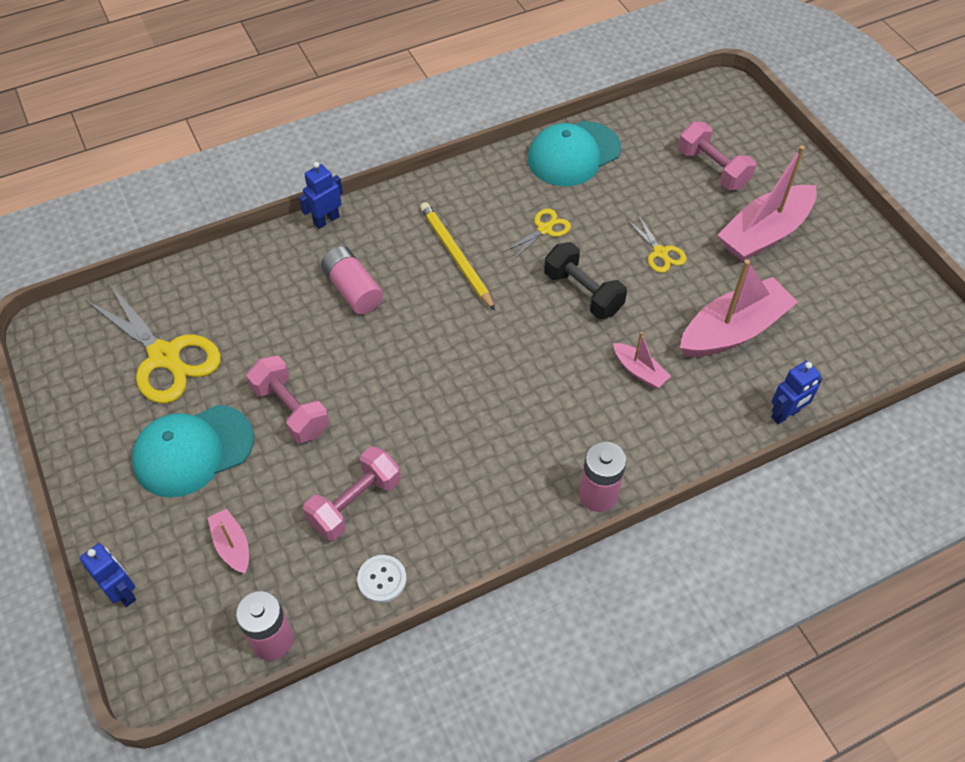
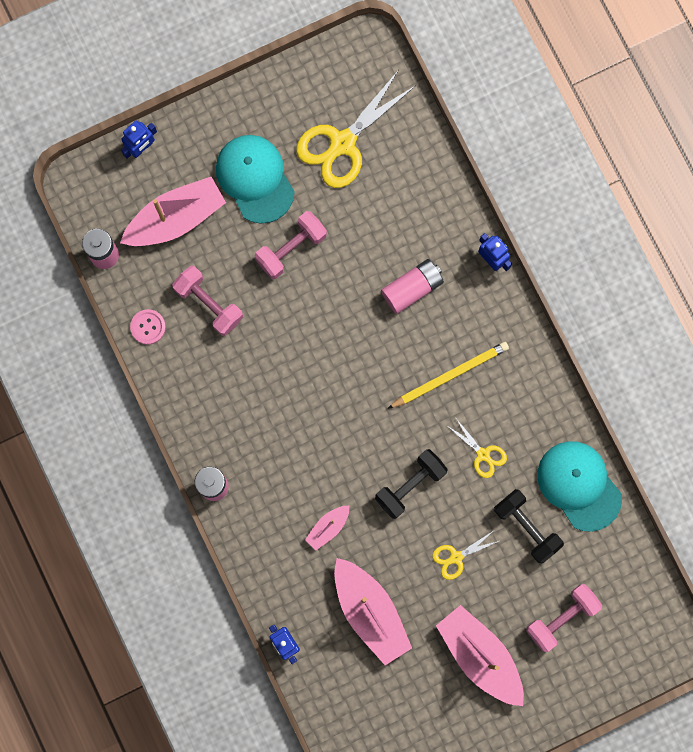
camera: 90 degrees right, 25 degrees up
pink boat [208,509,249,573] -> pink boat [120,177,226,246], size x2.06
white button [357,555,406,603] -> pink button [130,309,166,345]
none -> black dumbbell [494,489,564,563]

